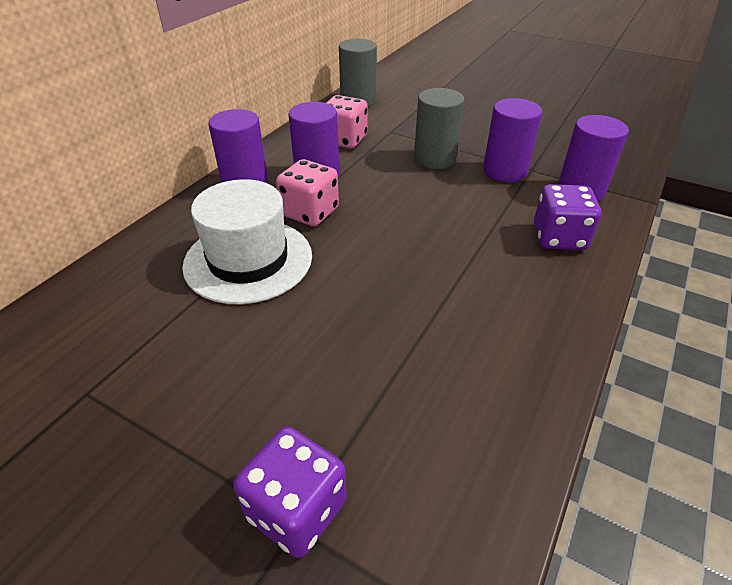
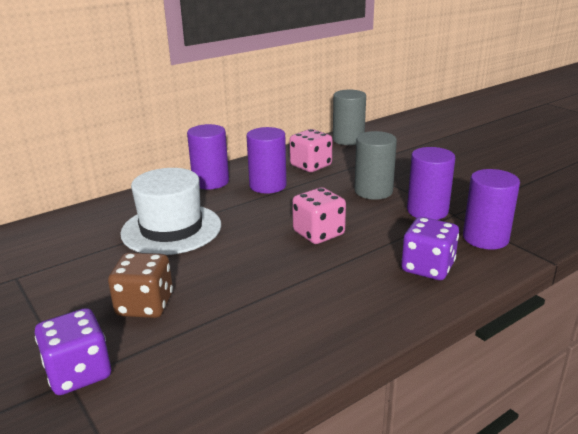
camera: 25 degrees right, 15 degrees down
pink dice [276,159,339,226] -> pink dice moved to [292,187,346,244]
none -> brown dice [108,252,173,318]

